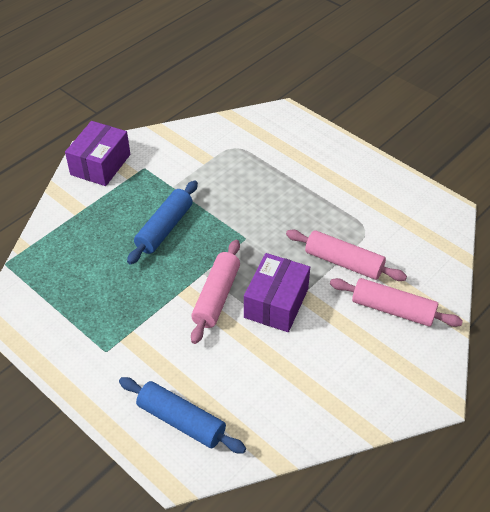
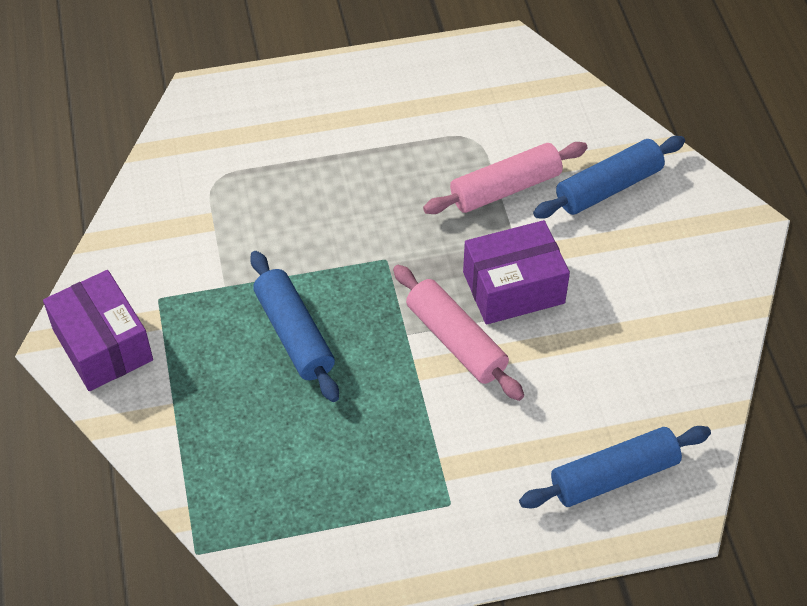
camera: 55 degrees left, 5 degrees up
purple box [244,253,310,332] -> purple box turned 75 degrees counterclockwise [463,220,570,325]
pink rolling pin [330,278,463,327] -> blue rolling pin [533,136,685,219]

